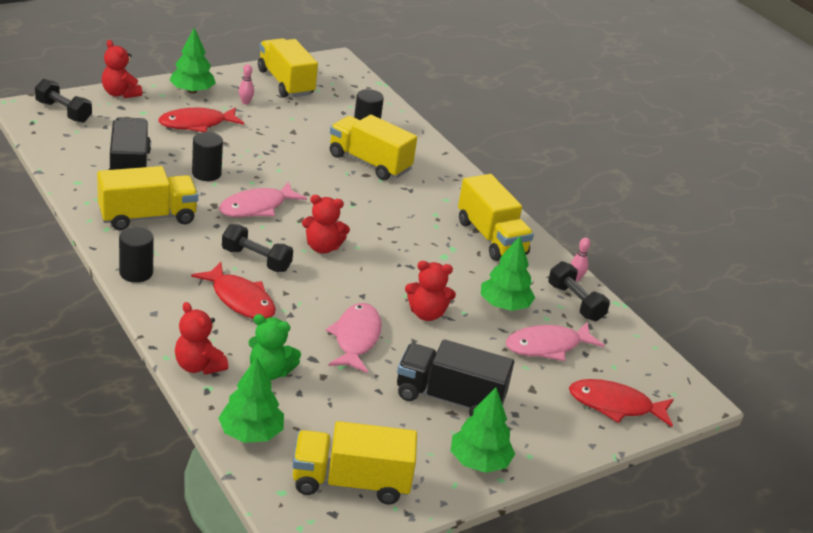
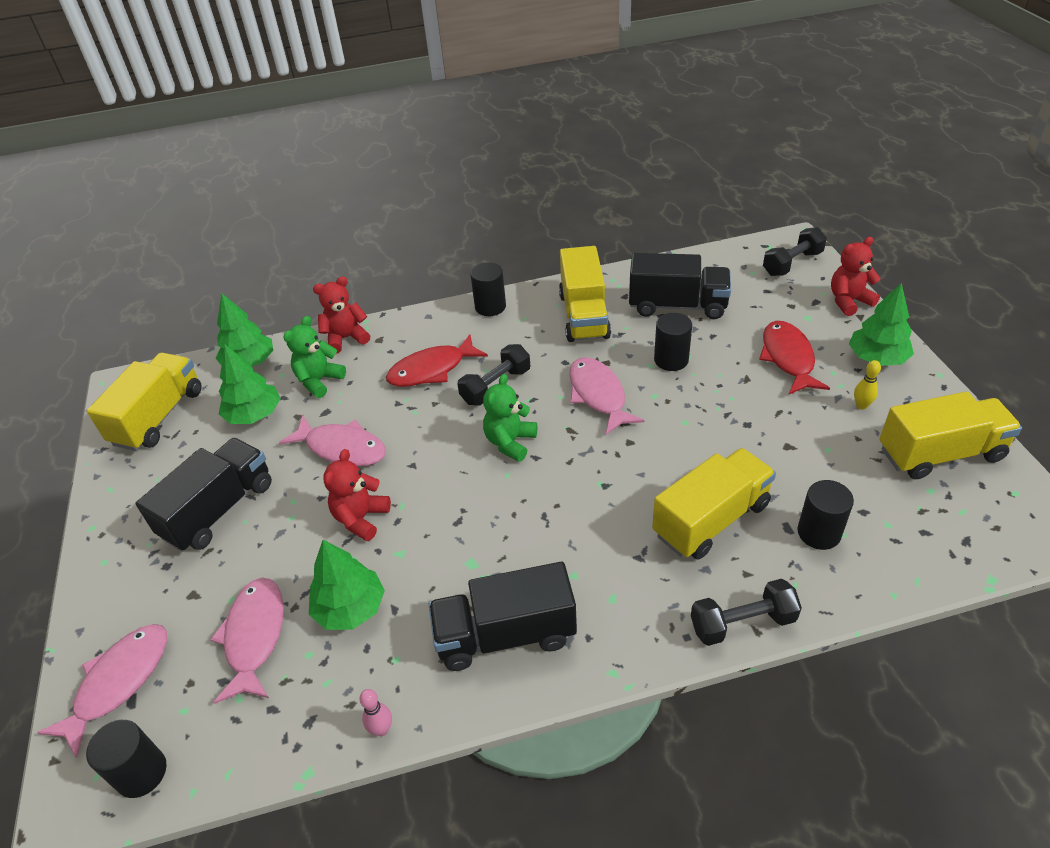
camera: 115 degrees right, 10 degrees up
pink bowling pin [239,64,254,104] -> yellow bowling pin [854,360,881,410]
red teddy bear [302,195,350,254] -> green teddy bear [483,374,537,462]
green tree [451,388,515,473] -> green tree moved to [219,344,280,424]
yellow truck [458,174,534,261] -> black truck [429,562,577,671]
black dumbbell [548,261,610,321] -> black dumbbell moved to [691,579,802,646]
red fish [569,379,674,427] -> pink fish [37,624,167,758]
none -> black cylinder [86,720,166,798]

